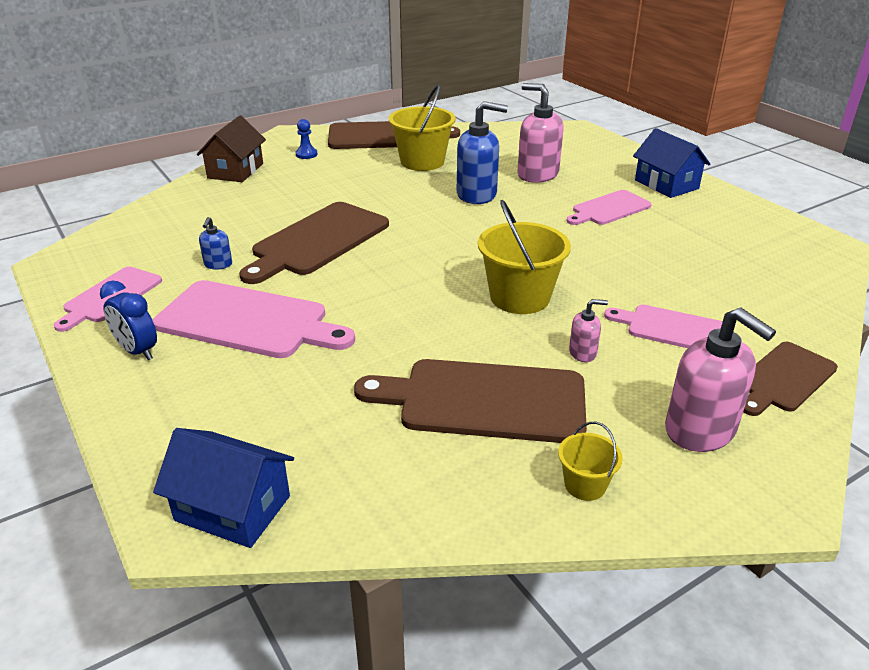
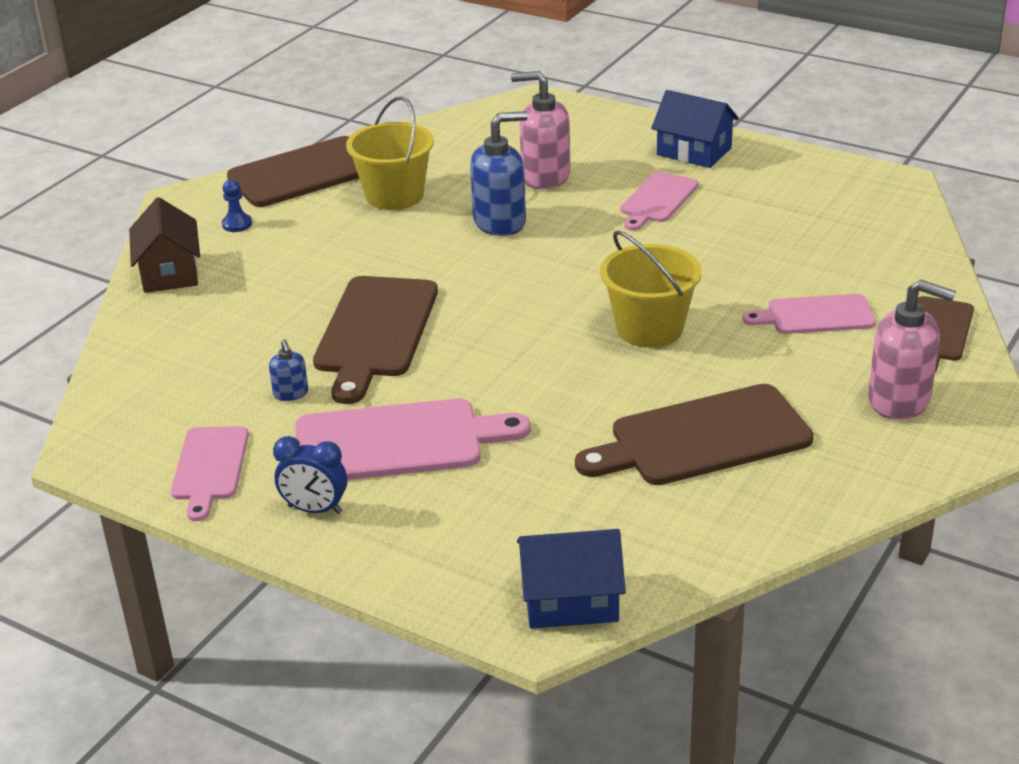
camera: 25 degrees left, 0 degrees up
yellow bucket [558,422,623,501] -> none
pink soap dispenser [569,299,608,362] -> none

